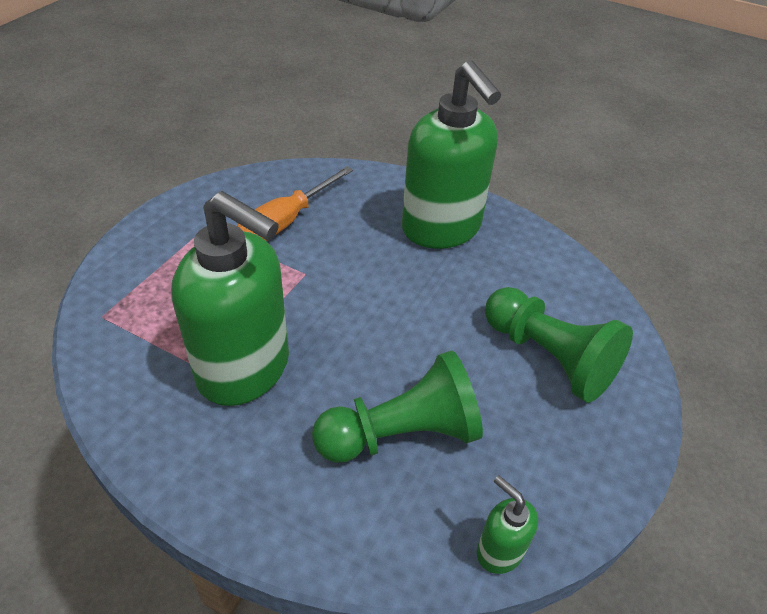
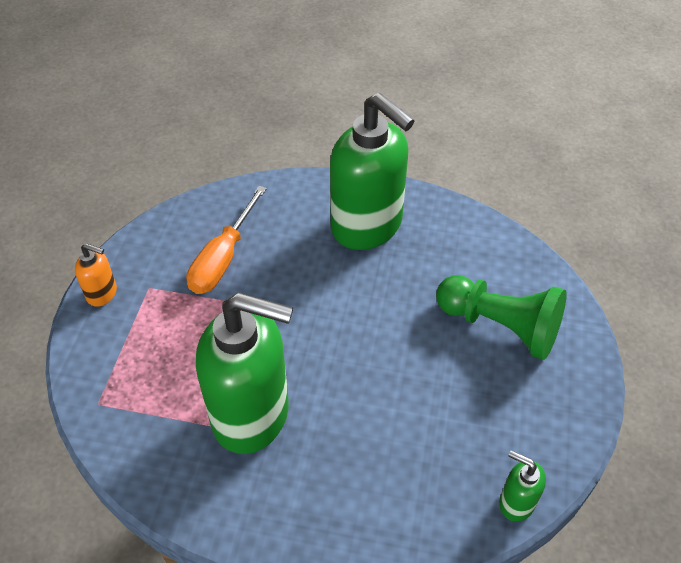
camera: 15 degrees left, 5 degrees up
green pawn [312,351,483,463] -> none
none -> orange soap dispenser [75,243,117,307]

